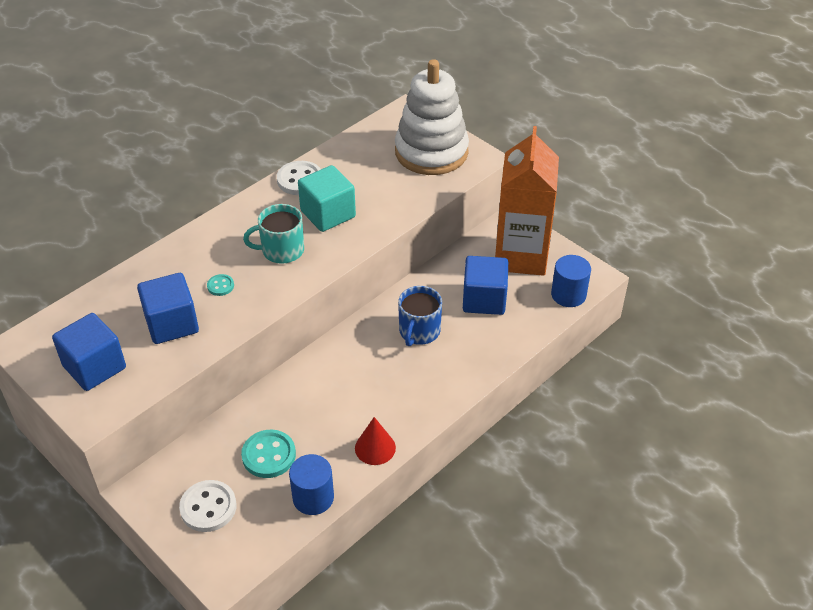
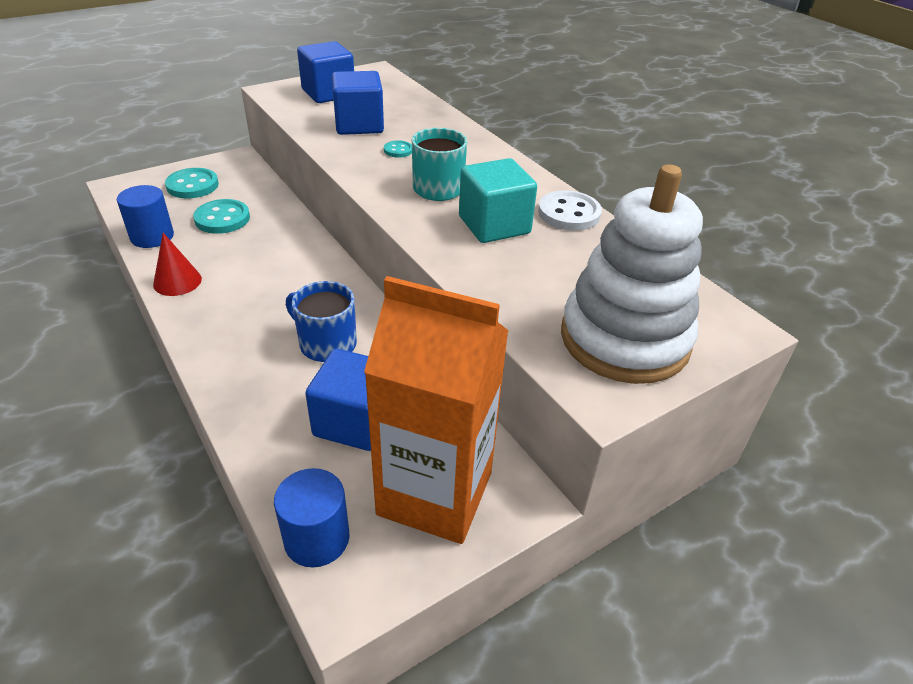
camera: 100 degrees right, 5 degrees down
white button [179,480,236,532] -> turquoise button [165,168,219,198]

